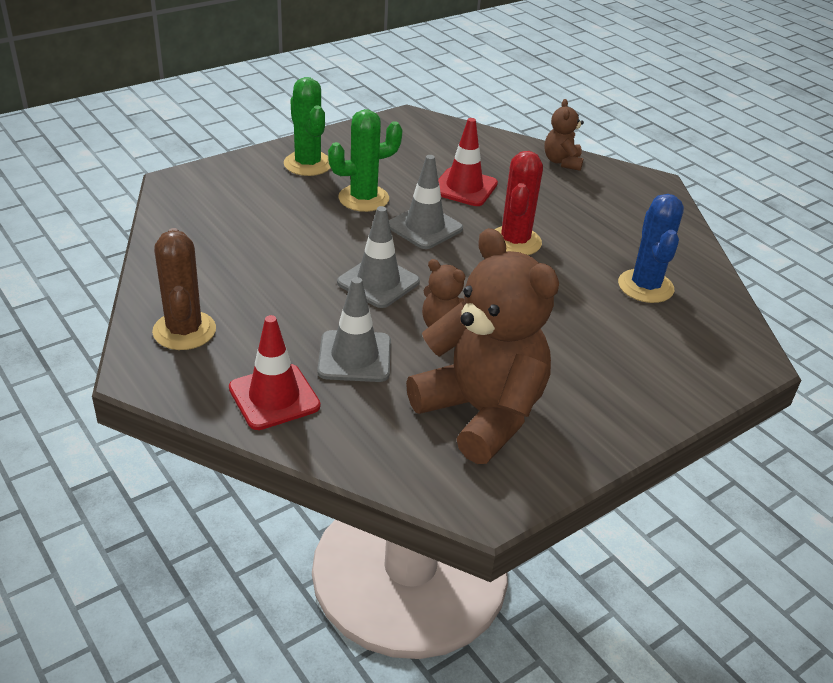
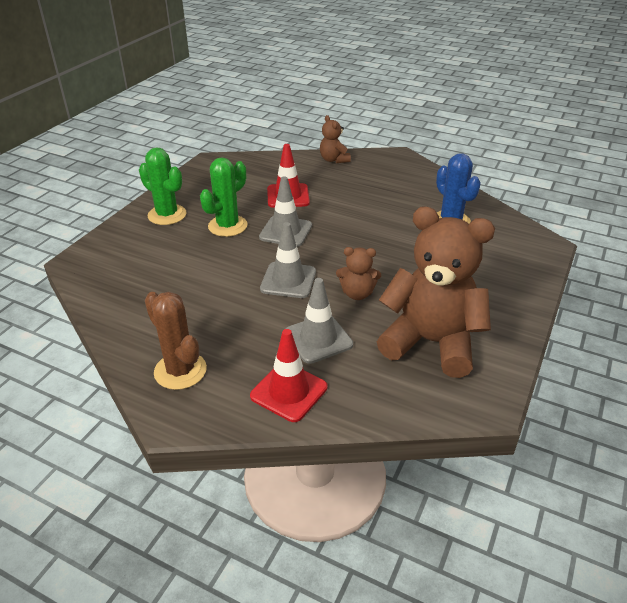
camera: 25 degrees left, 0 degrees up
red cactus [494,151,543,255] -> none

